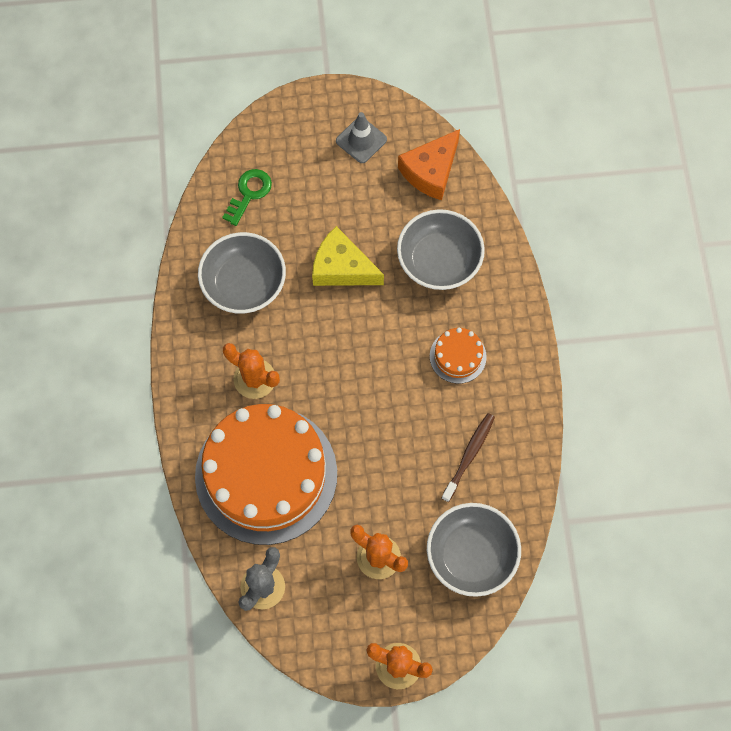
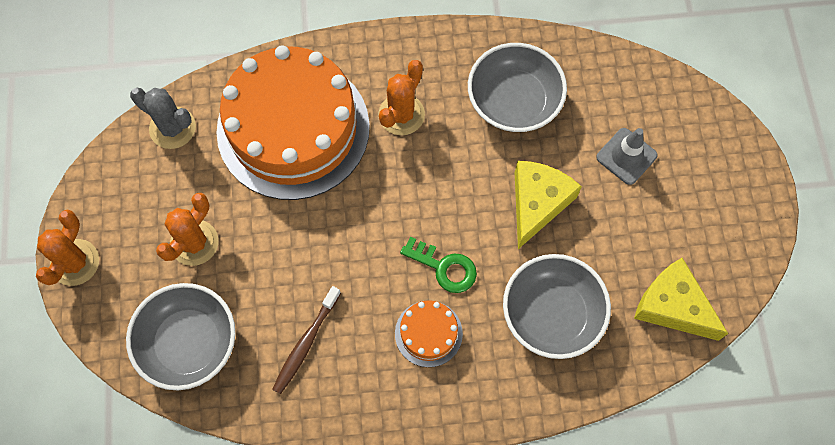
camera: 90 degrees right, 0 degrees up
green key [222,169,272,226] -> green key moved to [400,236,477,293]
grey traffic cone [336,112,387,163] -> grey traffic cone moved to [596,128,658,185]
orange cheese [398,129,460,200] -> yellow cheese [634,258,728,341]
brown toothbrush [441,413,495,502] -> brown toothbrush turned 90 degrees clockwise [272,286,341,394]

